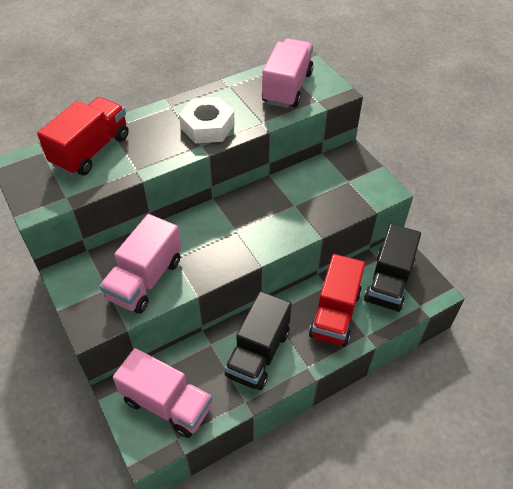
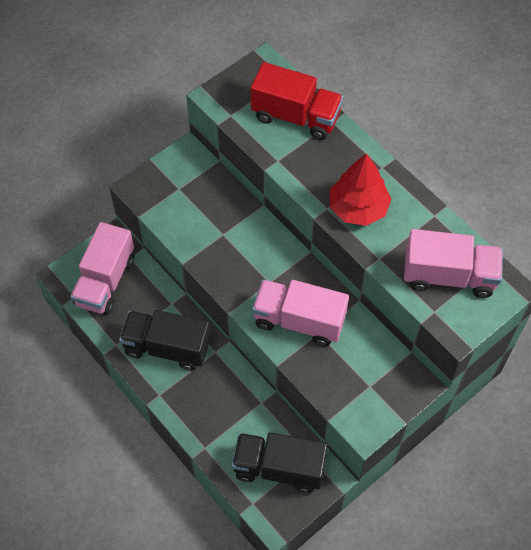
camera: 80 degrees right, 10 degrees up
pink truck [99,214,181,314] -> pink truck moved to [252,280,349,346]
white nut [179,97,235,143] -> red tree [330,153,391,226]
red truck [309,254,365,347] -> none

